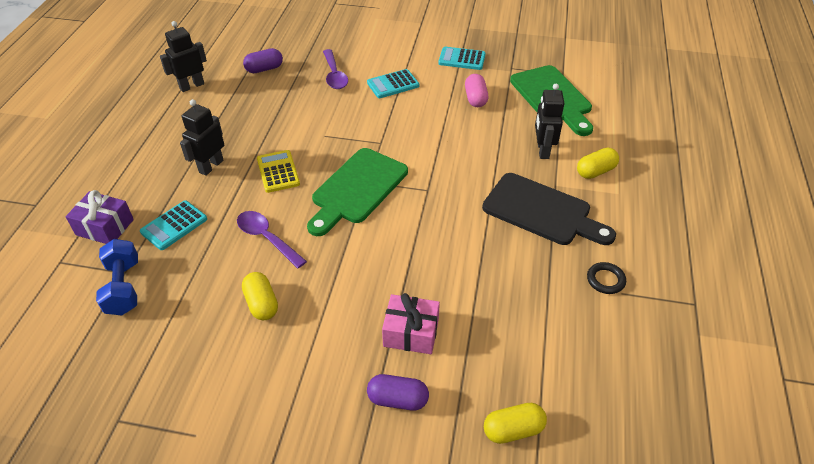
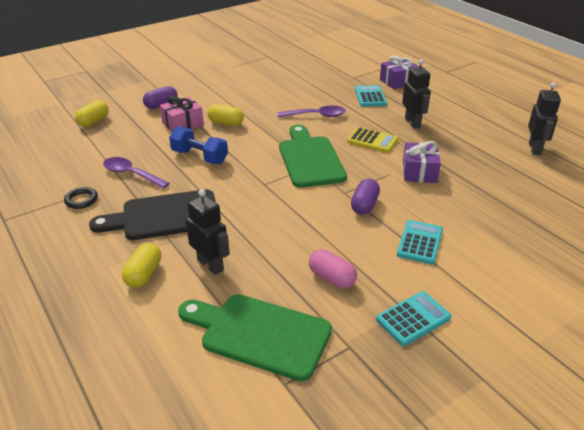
camera: 135 degrees right, 10 degrees down
blue dumbbell [96,239,138,315] -> blue dumbbell moved to [169,126,228,164]
yellow capsule [242,272,278,320] -> yellow capsule moved to [208,104,244,126]
purple capsule [243,48,283,73] -> purple capsule moved to [351,179,380,215]
purple spoon [323,49,348,89] -> purple spoon moved to [103,157,170,189]
none -> purple gift [403,141,441,183]

